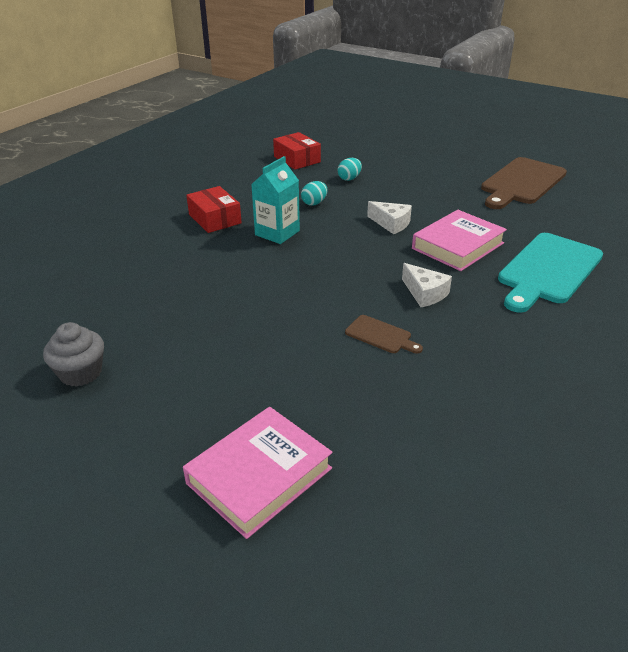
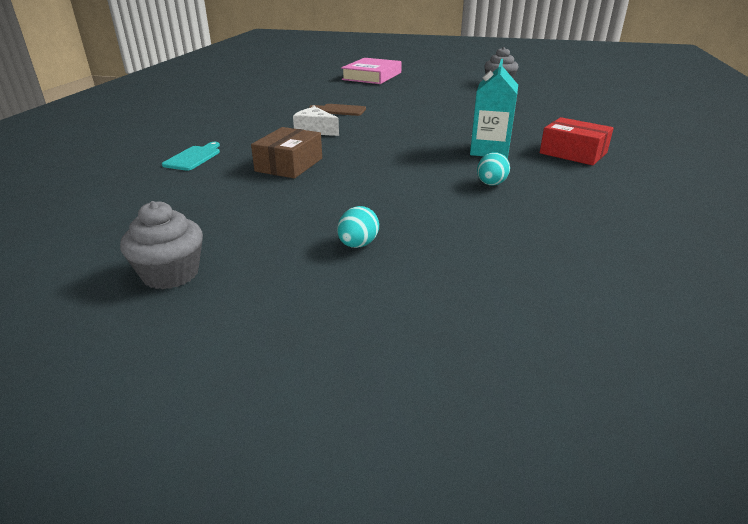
camera: 160 degrees right, 5 degrees down
red box [273,132,321,170] -> none
turquoise egg [337,158,362,181] -> turquoise egg moved to [337,206,379,248]
white cheese [367,201,412,234] -> none
pink book [412,210,507,271] -> brown box [251,127,322,178]
brown cutting board [481,157,567,209] -> grey cupcake [120,201,203,289]
turquoise cutting board [498,233,603,313] -> turquoise cutting board [162,142,220,171], size x0.46

